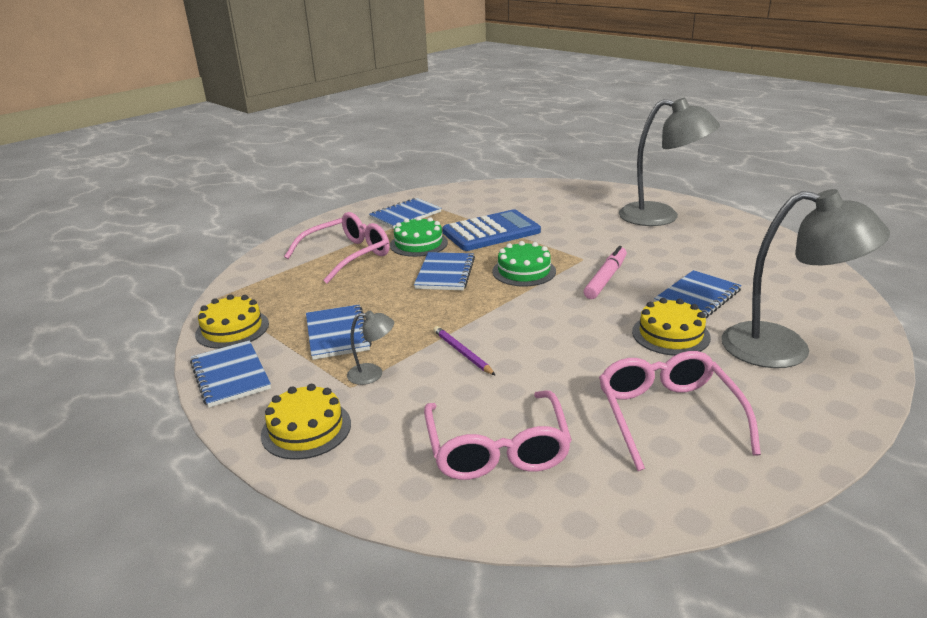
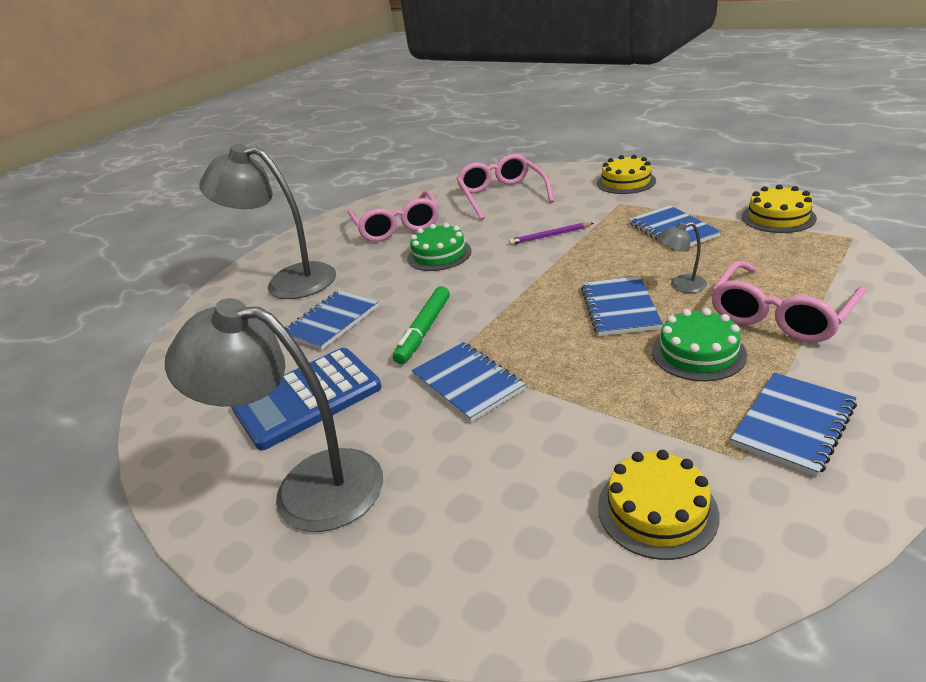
camera: 175 degrees right, 5 degrees up
blue notebook [190,340,271,408] -> blue notebook moved to [411,342,525,422]
grey lamp [347,310,394,385] -> grey lamp moved to [658,222,707,293]
purple pencil [434,326,496,376] -> purple pencil turned 120 degrees clockwise [509,223,594,245]
blue calculator [442,209,541,251] -> blue calculator moved to [231,348,382,450]
green cake [492,241,556,286] -> green cake moved to [407,223,472,271]
pink marker [584,246,627,299] -> green marker [393,286,450,364]
yellow cake [632,298,711,356] -> yellow cake moved to [598,450,719,560]

